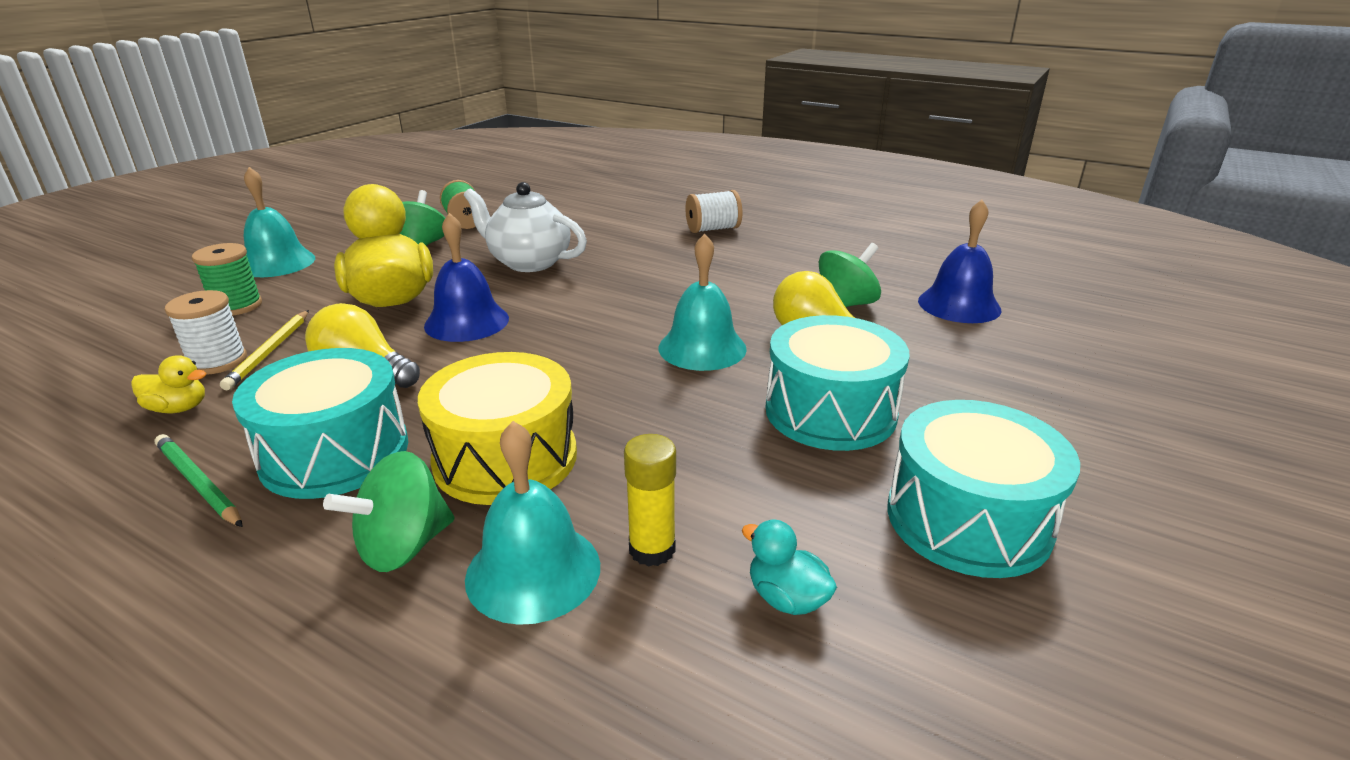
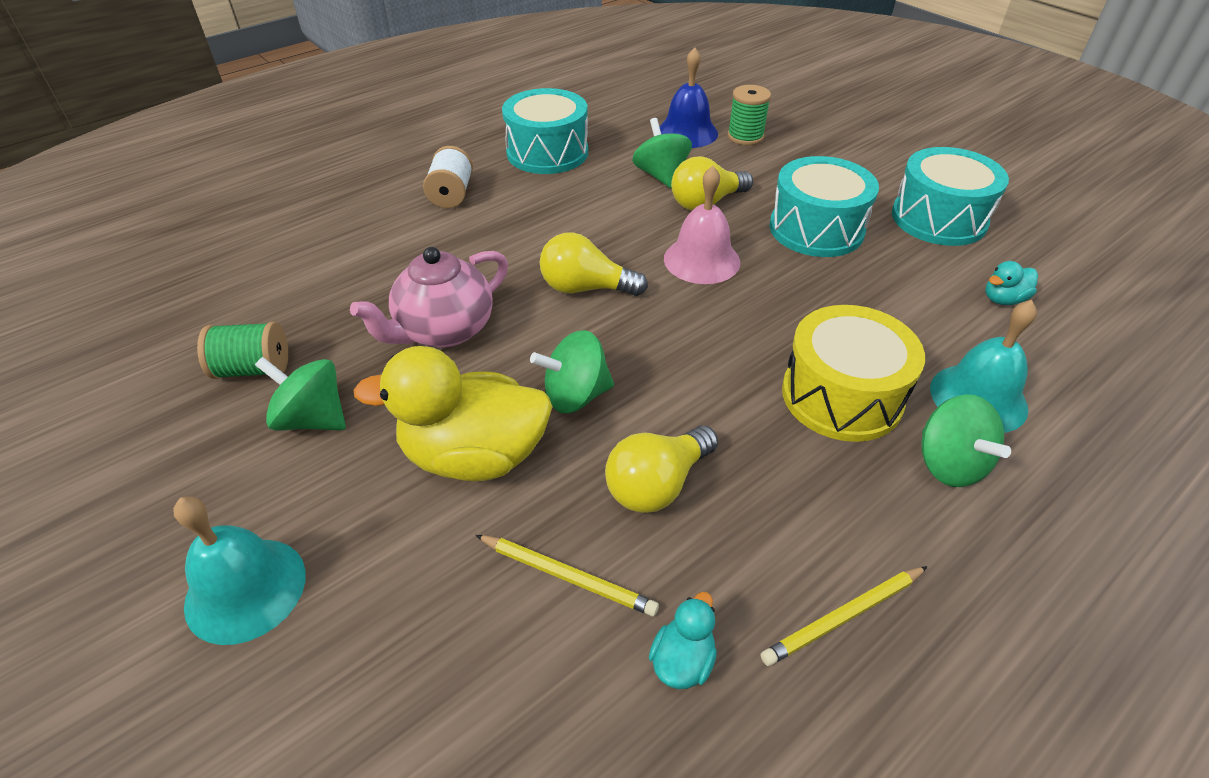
camera: 70 degrees left, 15 degrees up
yellow duck [131,355,207,413] -> turquoise duck [649,592,717,689]
green pencil [154,434,243,527] -> yellow pencil [761,566,928,666]
white spool [165,290,247,375] -> none
green spool [192,243,262,316] -> green spool moved to [728,85,771,145]
turquoise drum [232,348,408,499] -> turquoise drum moved to [502,88,588,174]
blue bell [424,213,509,342] -> green spinning top [530,330,614,413]
white teapot [464,182,587,272] -> pink teapot [350,247,508,348]
yellow glue stick [624,434,676,567] -> none
turquoise bell [659,234,747,371] -> pink bell [664,166,740,284]
none -> yellow light bulb [540,232,648,296]

